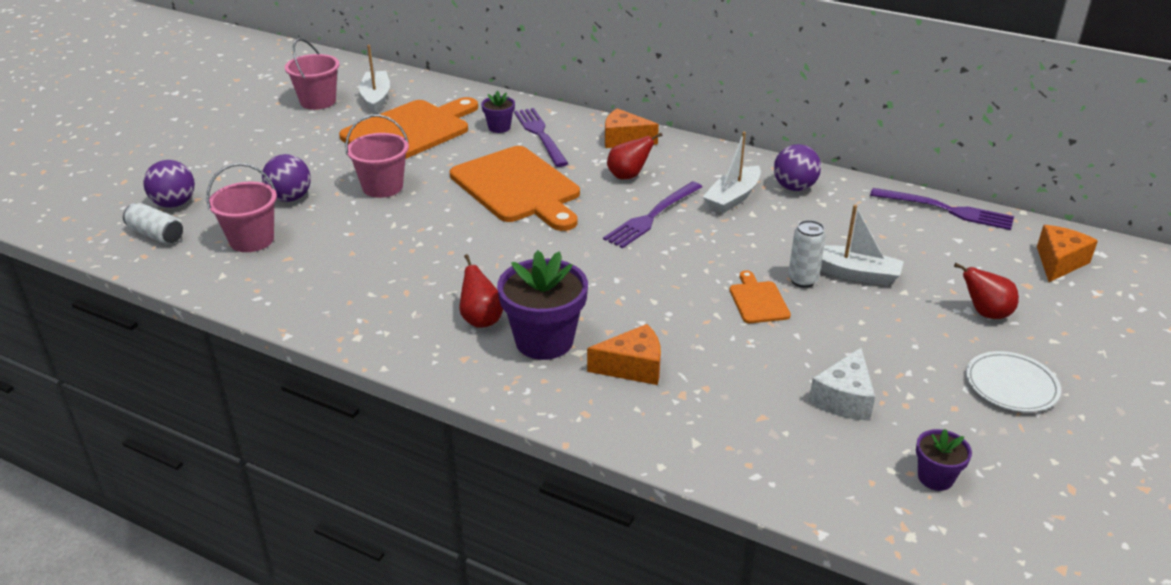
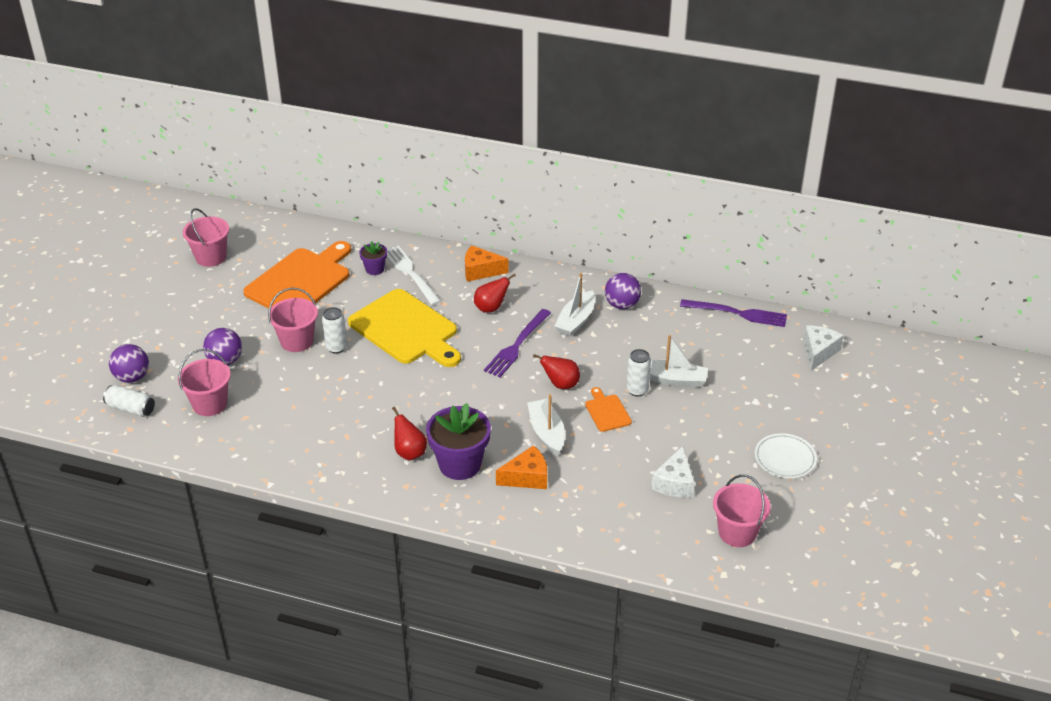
camera: 10 degrees left, 5 degrees up
white boat [359,45,390,113] -> white boat moved to [527,394,565,456]
orange cutting board [450,146,580,231] -> yellow cutting board [348,289,461,367]
purple fork [514,108,568,167] -> white fork [387,245,441,305]
purple flower pot [916,429,972,491] -> pink bucket [713,475,771,547]
red pear [954,263,1019,319] -> red pear moved to [533,354,580,389]
orange cheese [1037,225,1098,282] -> white cheese [803,325,844,371]
none -> white can [322,307,347,354]

